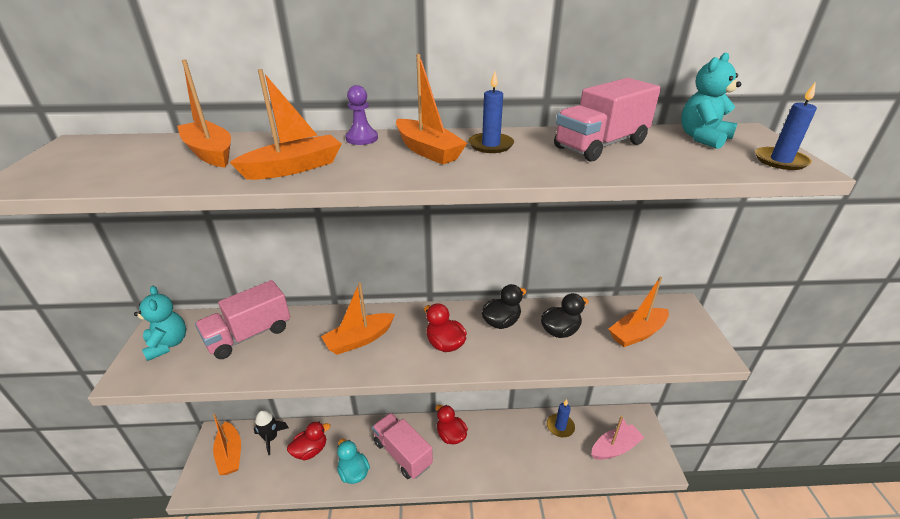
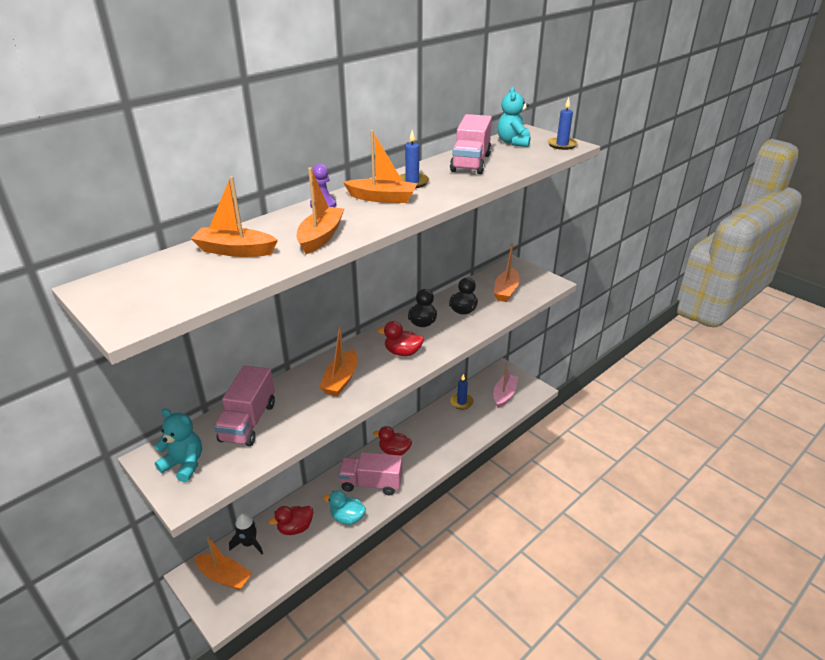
camera: 40 degrees left, 0 degrees up
red duck [287,421,331,460] -> red duck turned 135 degrees counterclockwise [269,506,313,535]

